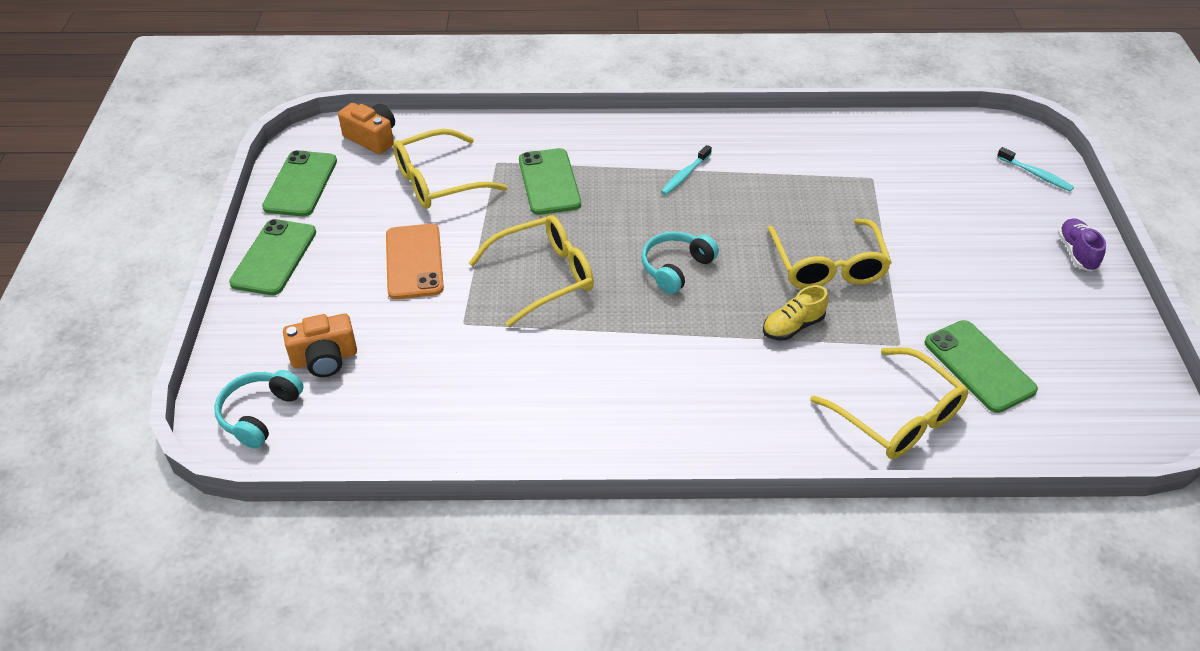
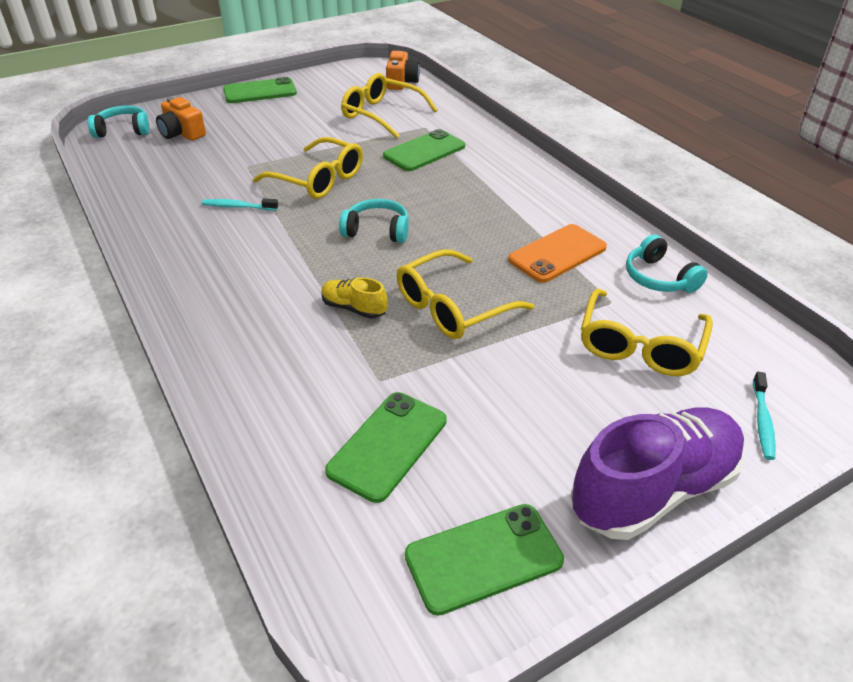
camera: 60 degrees right, 5 degrees down
green phone [262,150,337,216] -> green phone moved to [405,504,564,616]
orange phone [386,224,444,299] -> orange phone moved to [508,224,607,283]
turquoise toothbrush [661,145,712,195] -> turquoise toothbrush moved to [202,198,278,211]
yellow glasses [810,347,968,459] -> yellow glasses moved to [581,289,713,376]
purple shoe [1058,218,1106,272] -> purple shoe [570,408,745,540], size x2.17
none -> turquoise headphones [626,234,708,293]

